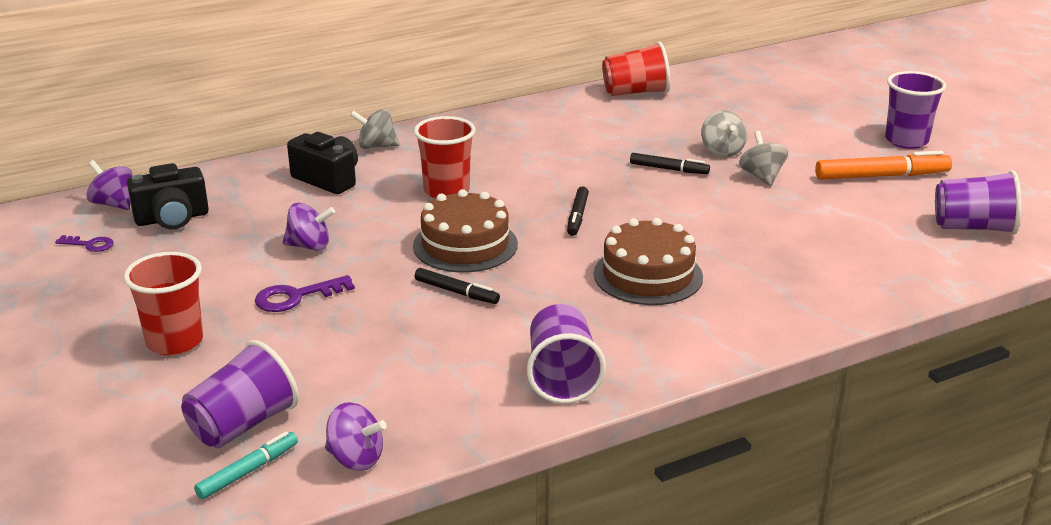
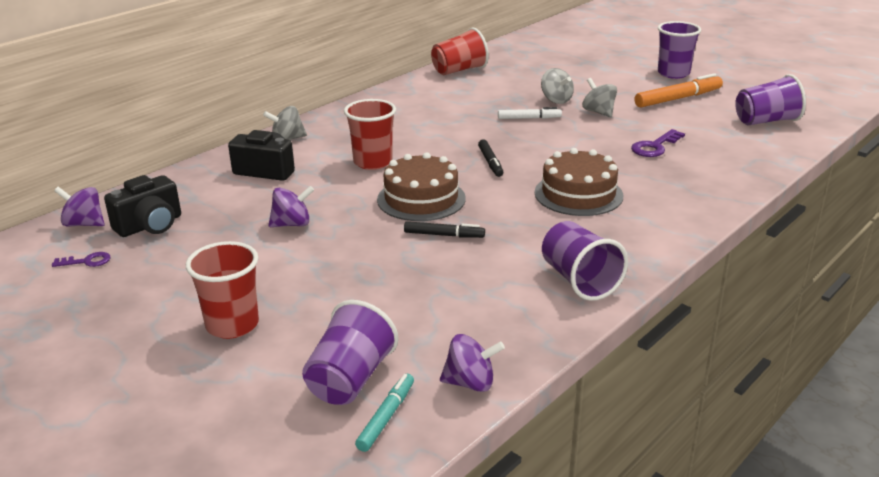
camera: 20 degrees left, 0 degrees up
purple key [255,275,355,312] -> purple key moved to [631,129,685,157]
black marker [630,153,710,174] -> white marker [498,107,562,119]

